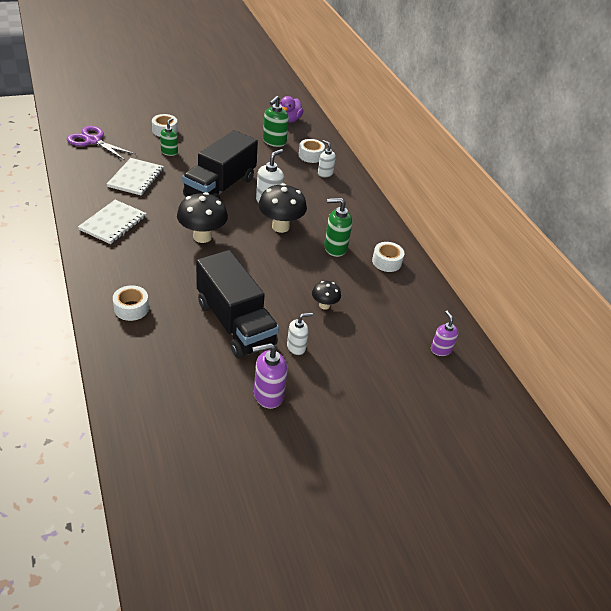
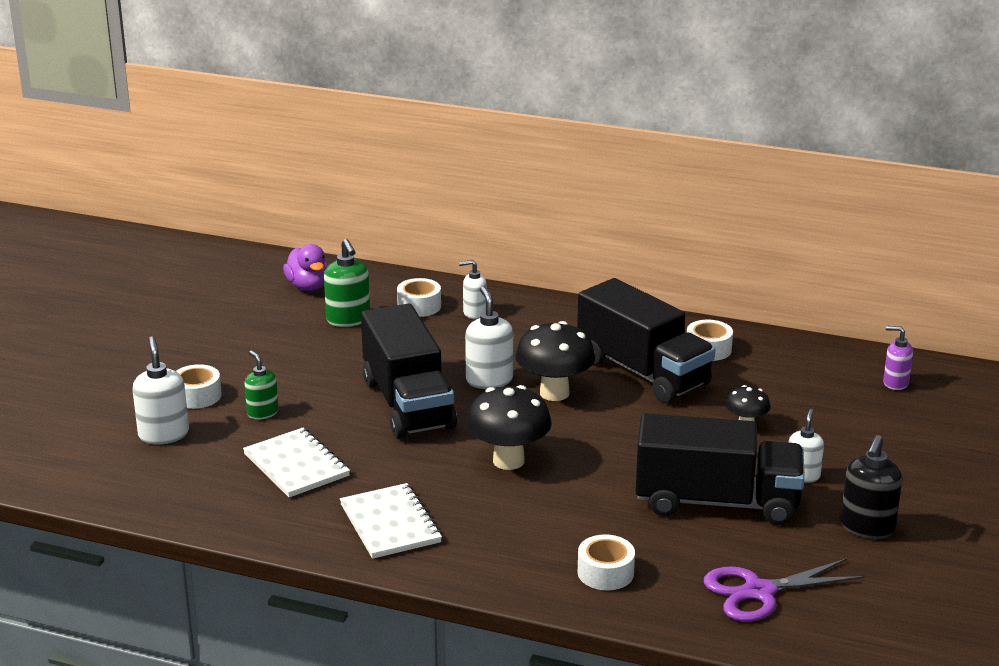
camera: 45 degrees left, 15 degrees down
purple scissors [67,126,135,160] -> purple scissors moved to [704,558,865,622]
purple soap dispenser [252,343,287,409] -> black soap dispenser [840,435,902,539]
green soap dispenser [324,198,352,257] -> black truck [577,278,715,403]
none -> white soap dispenser [133,336,189,445]

